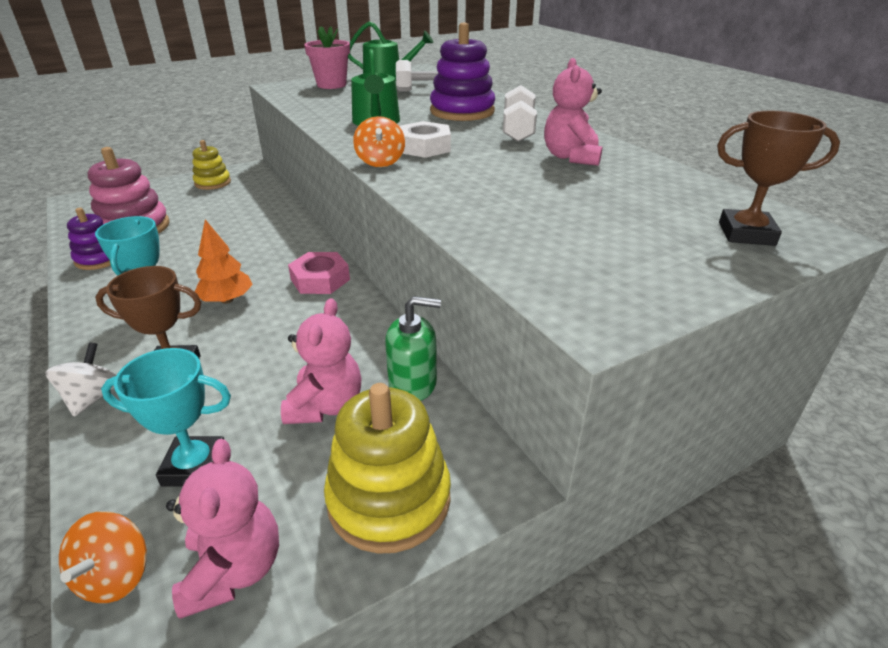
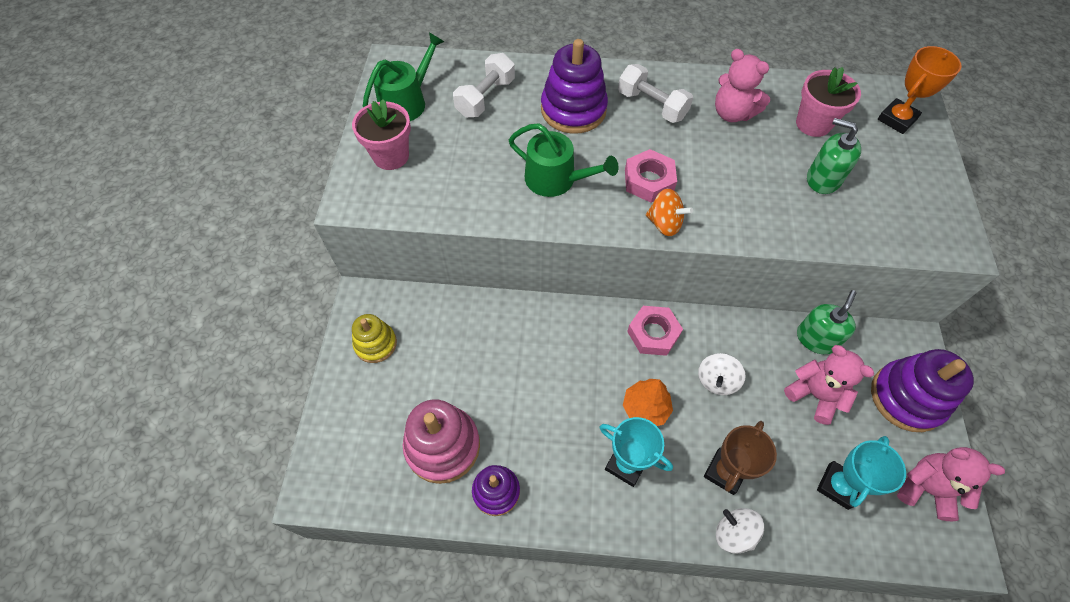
camera: 55 degrees left, 25 degrees up
orange spinning top [59,511,147,603] -> none
yellow stacking toy [324,383,451,554] -> purple stacking toy [871,349,974,432]
white nut [399,121,451,158] -> pink nut [625,149,677,203]
brown trophy [717,111,840,246] -> orange trophy [878,46,962,134]
none -> white spinning top [698,353,746,395]
none -> pink flower pot [796,67,861,137]
none -> green soap dispenser [807,118,861,194]

